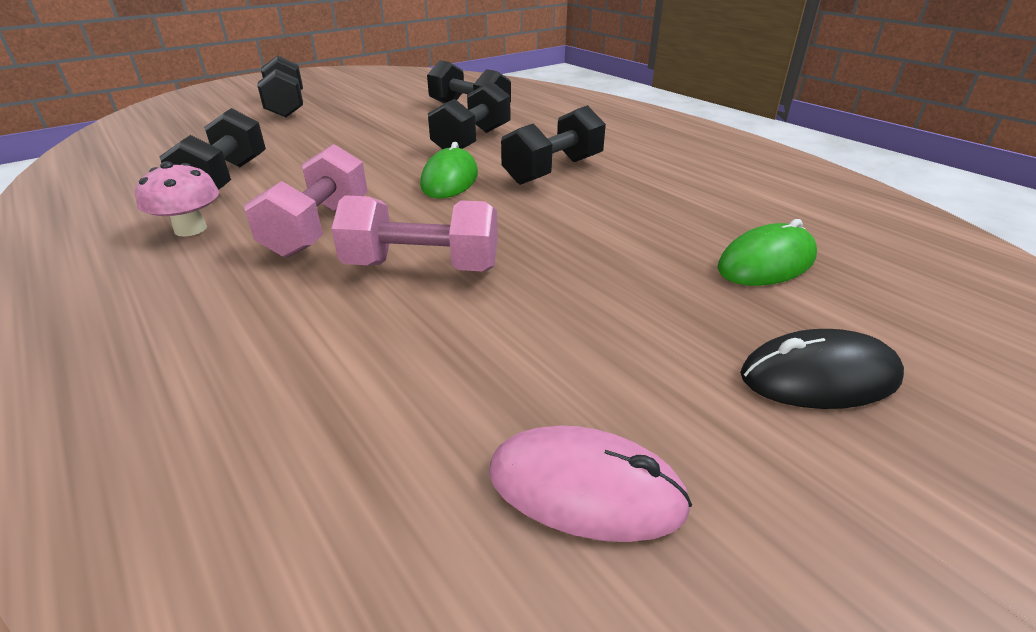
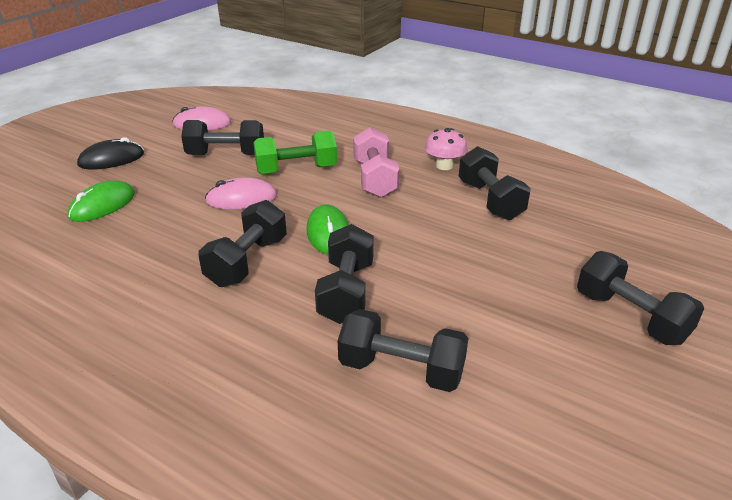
camera: 160 degrees right, 0 degrees up
pink dumbbell [332,195,498,271] -> green dumbbell [253,130,337,174]
none -> black dumbbell [181,120,264,155]
none -> pink mouse [205,177,277,210]

